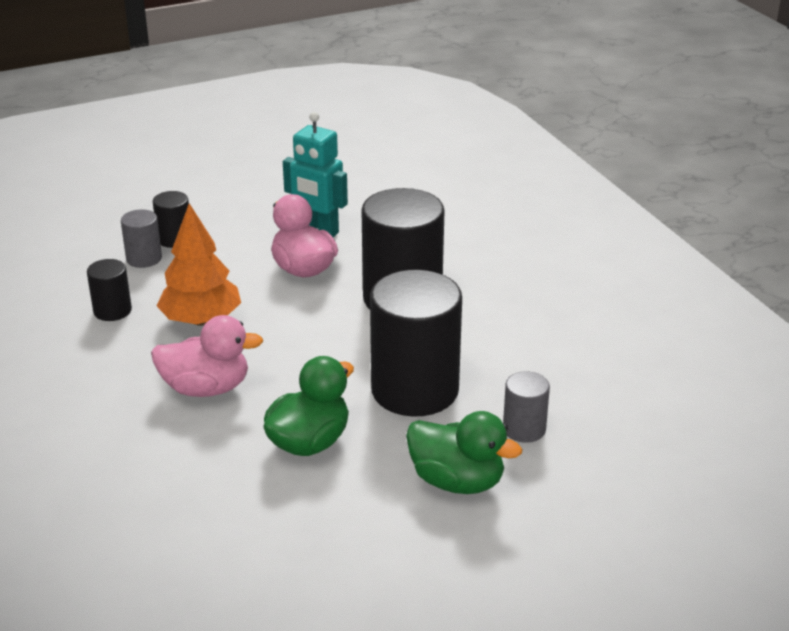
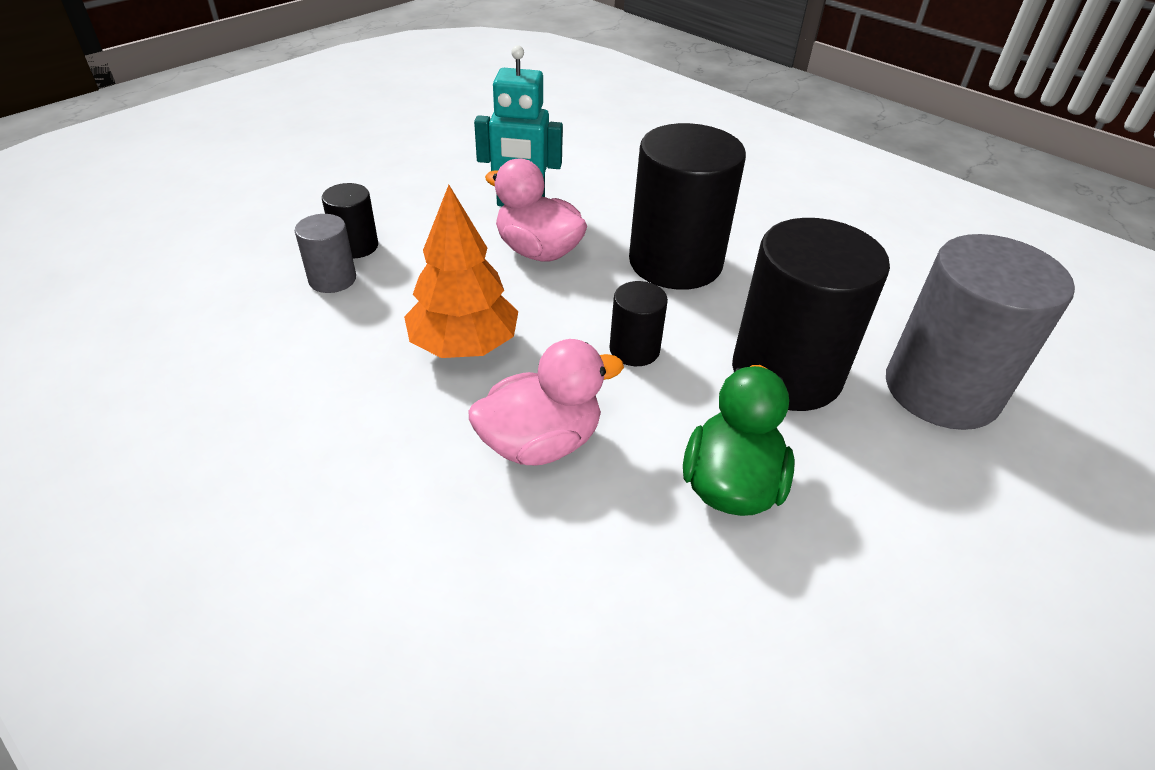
camera: 25 degrees left, 10 degrees up
black cylinder [87,259,132,321] -> black cylinder moved to [610,281,668,366]
green duck [406,411,522,494] -> none
grey cylinder [503,371,550,443] -> grey cylinder [886,234,1075,430], size x2.13

